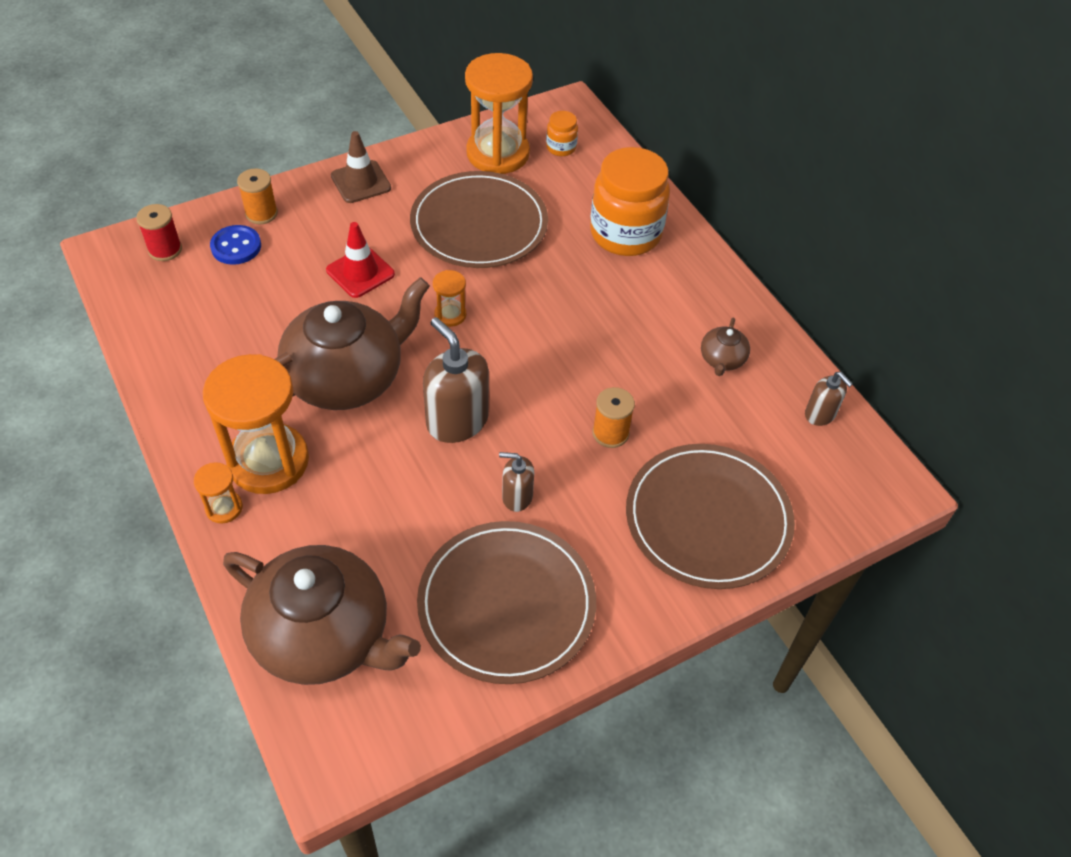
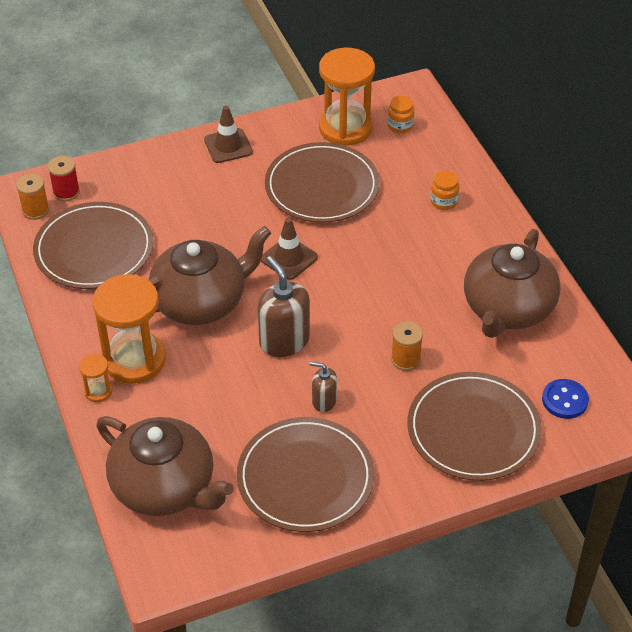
camera: 10 degrees right, 5 degrees down
blue button [210,225,261,265] -> blue button moved to [542,379,589,419]
orange spool [237,168,278,225] -> orange spool moved to [16,174,49,220]
red traffic cone [326,222,395,298] -> none
orange hourglass [433,270,466,327] -> brown traffic cone [261,218,318,280]
orange jar [590,147,670,256] -> orange jar [430,171,459,210], size x0.45
brown teapot [701,318,750,376] -> brown teapot [464,229,560,338], size x2.36
brown soap dispenser [805,372,853,426] -> none
none -> brown plate [33,202,154,289]

